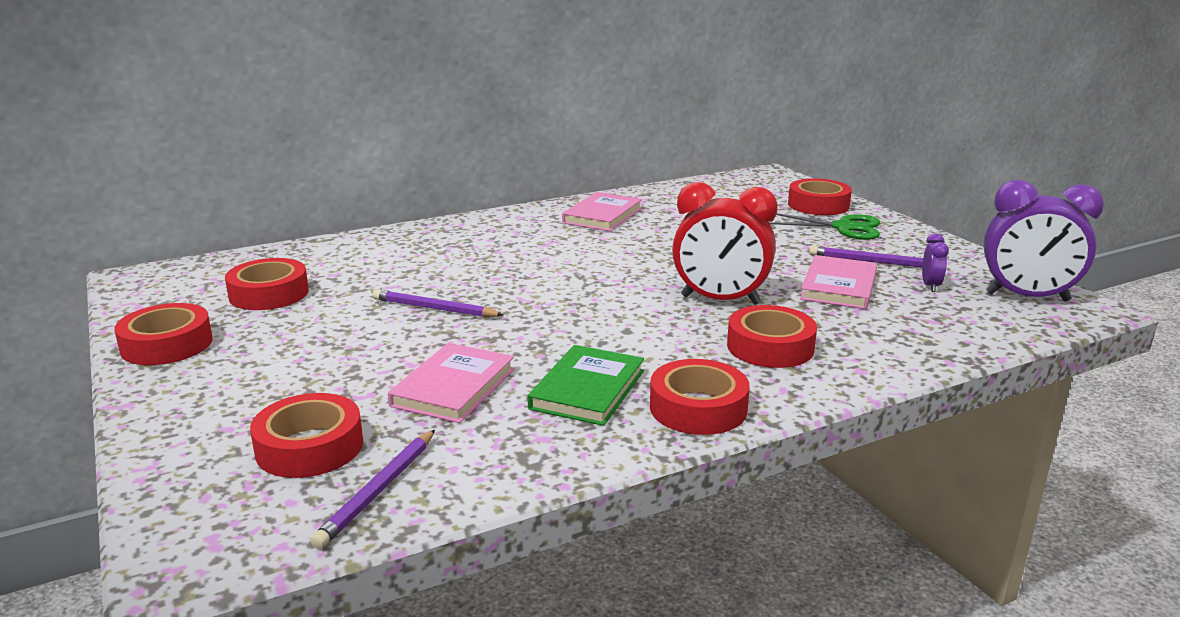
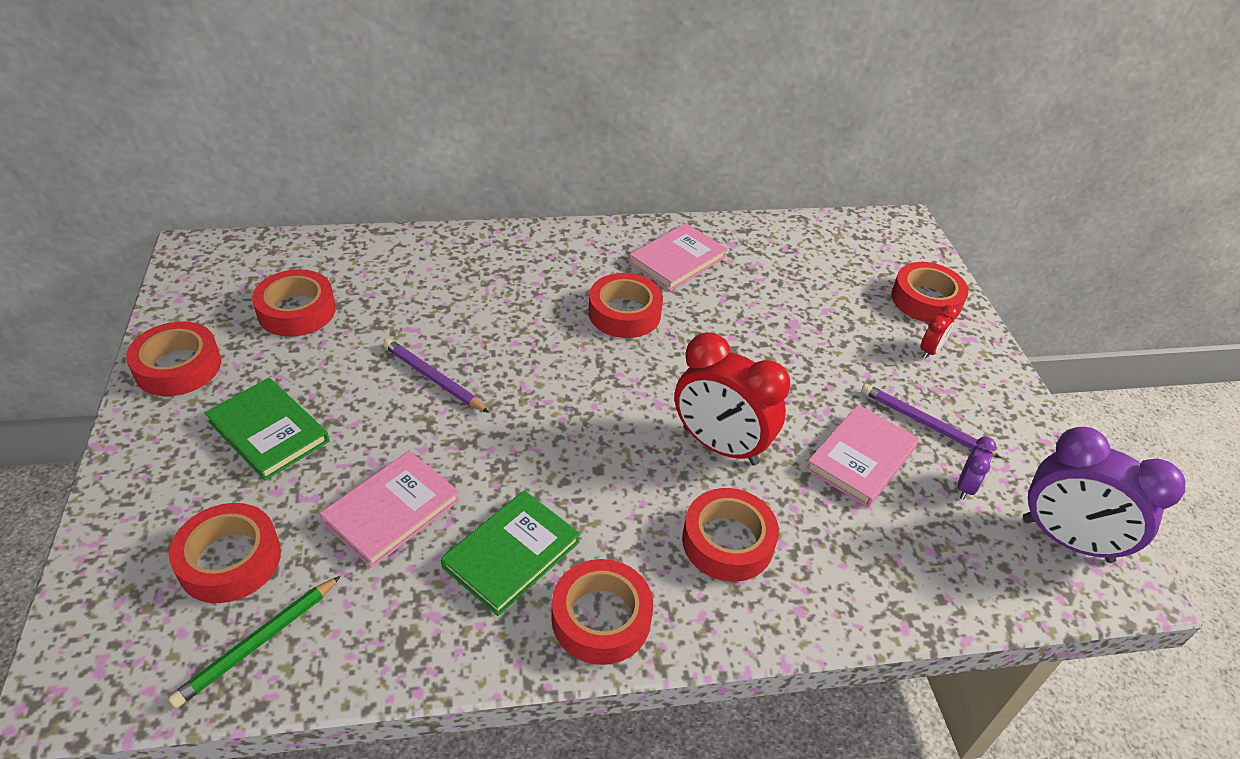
camera: 15 degrees right, 20 degrees up
purple pencil [310,430,435,549] -> green pencil [168,576,341,708]
green scissors [770,213,880,240] -> red clock [920,305,958,359]
none -> green book [205,378,329,481]
none -> red tape [588,273,663,338]

